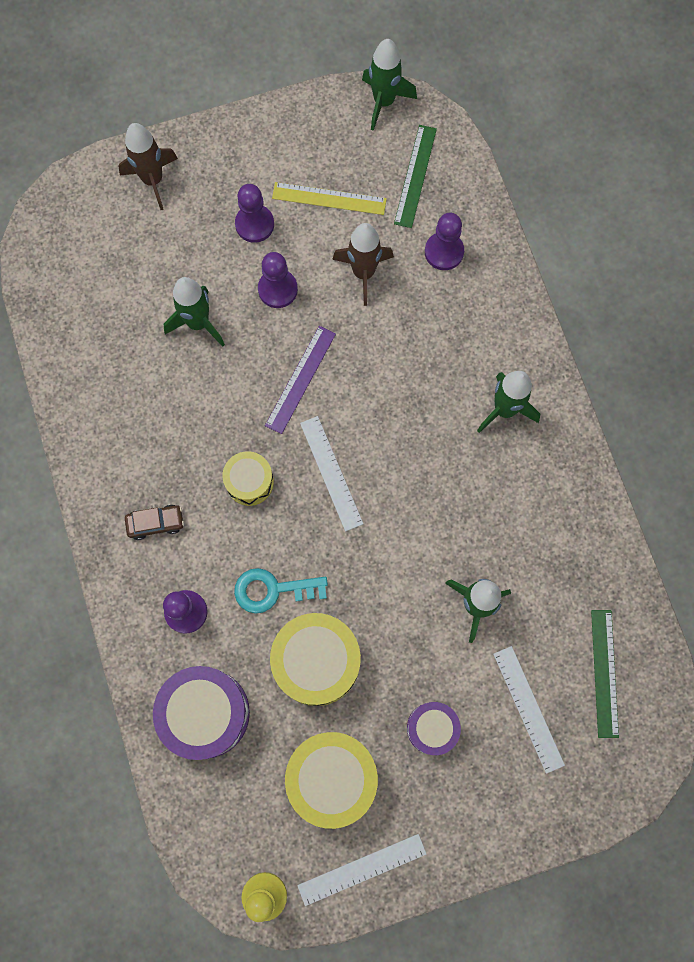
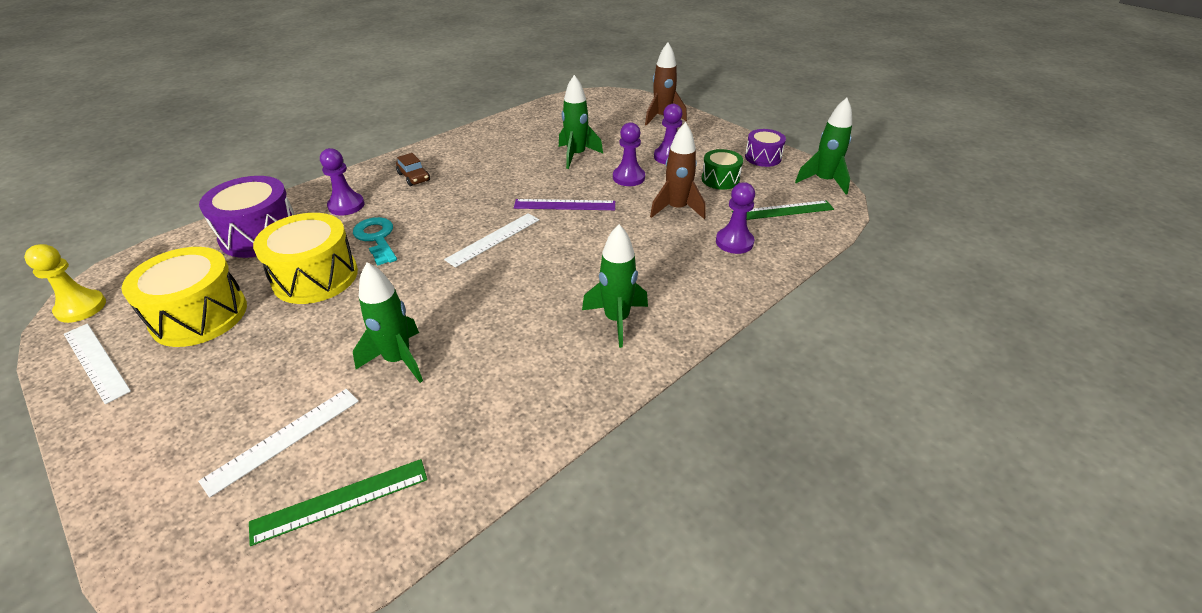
camera: 65 degrees right, 35 degrees down
yellow drum [222,451,274,506] -> none
yellow ruler [272,182,387,215] -> green drum [702,149,743,190]
purple drum [407,702,461,755] -> purple drum moved to [745,129,786,167]

